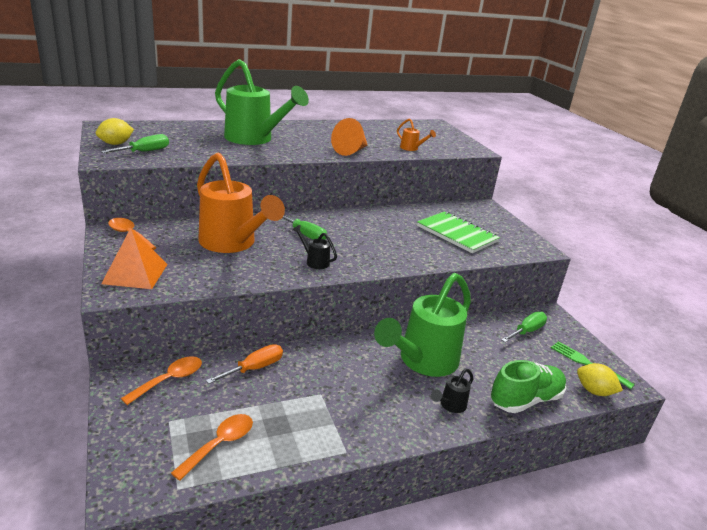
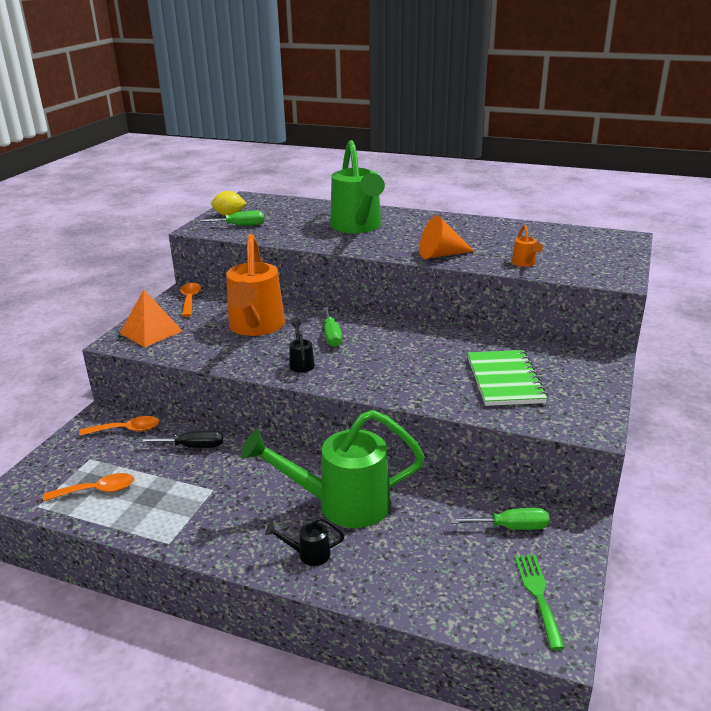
camera: 45 degrees right, 0 degrees up
orange screwdriver [206,344,283,384] -> black screwdriver [138,430,223,448]
green shoe [490,360,566,413] -> none
yellow lemon [577,363,623,396] -> none

